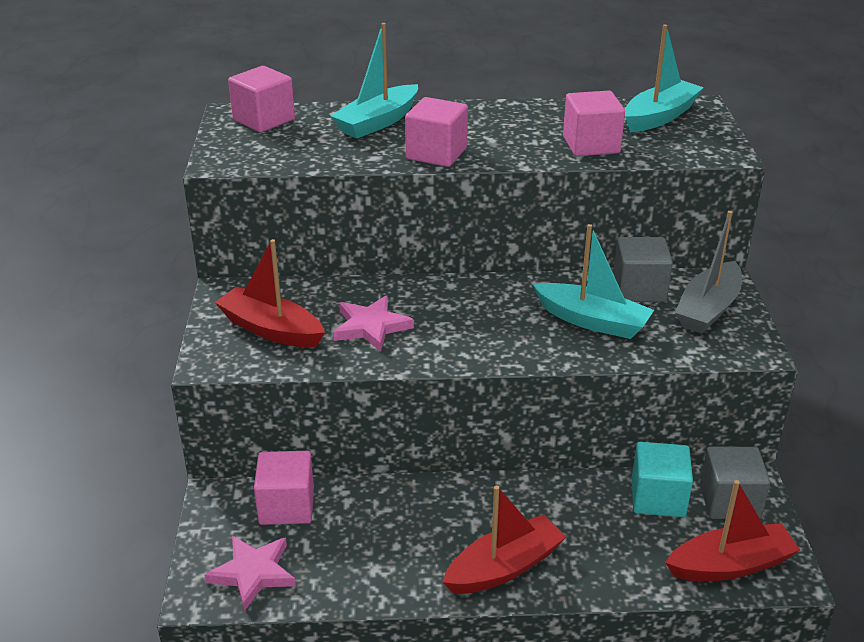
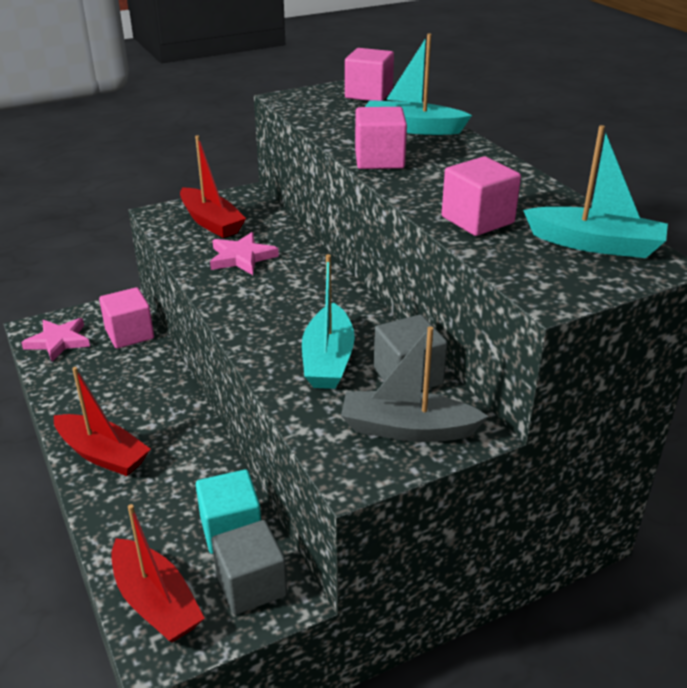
camera: 65 degrees right, 0 degrees up
red boat [215,239,325,348] -> red boat turned 135 degrees clockwise [180,135,246,238]

